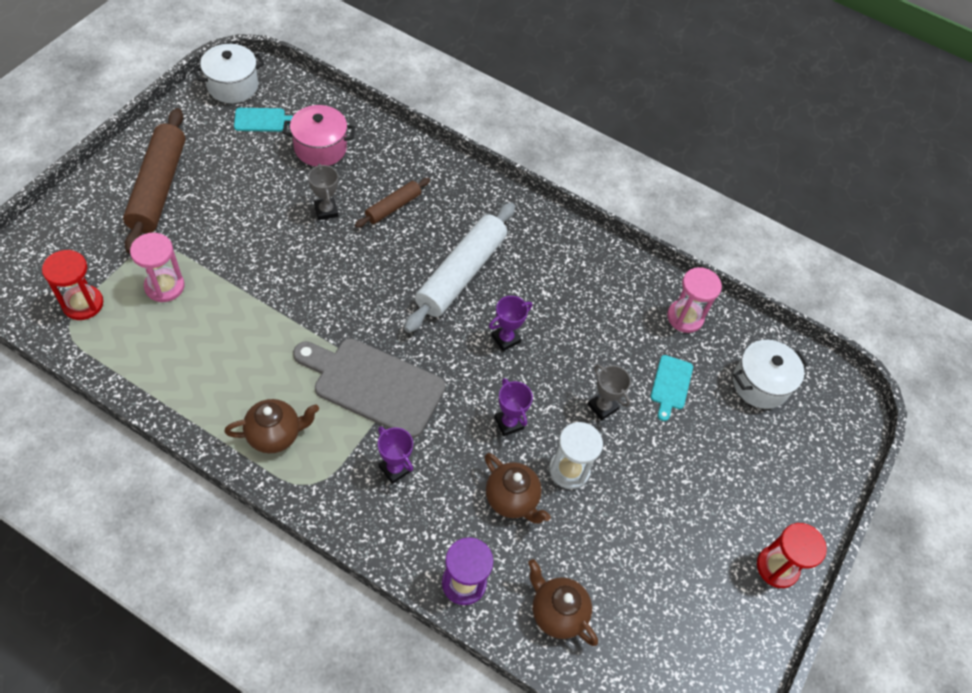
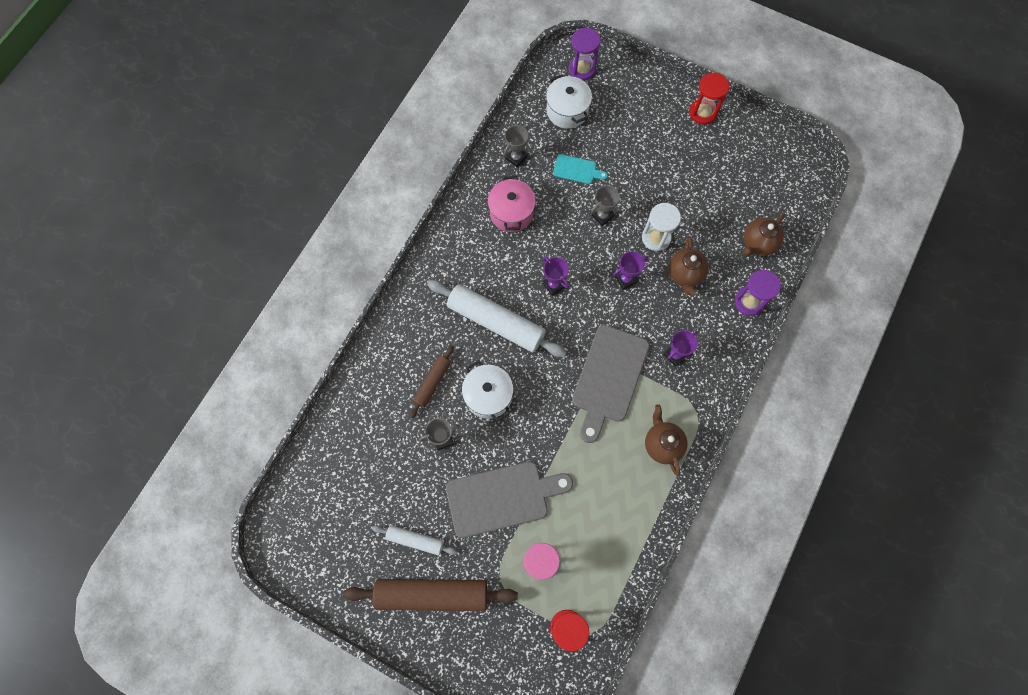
camera: 85 degrees left, 15 degrees up
white pot [194,44,264,103] -> white pot moved to [462,360,514,421]
turquoise cutting board [234,108,293,132] -> none
pink pot [282,105,355,166] -> pink pot moved to [488,176,536,232]
brown rolling pin [355,178,430,228] -> brown rolling pin turned 75 degrees clockwise [409,345,454,418]
brown teapot [485,453,551,524] -> brown teapot turned 135 degrees clockwise [668,236,708,295]
pink hourglass [667,267,722,333] -> grey trophy [504,125,529,168]
none -> white rolling pin [372,525,457,555]
none -> grey cutting board [446,462,573,538]
none -> purple hourglass [569,28,601,81]

